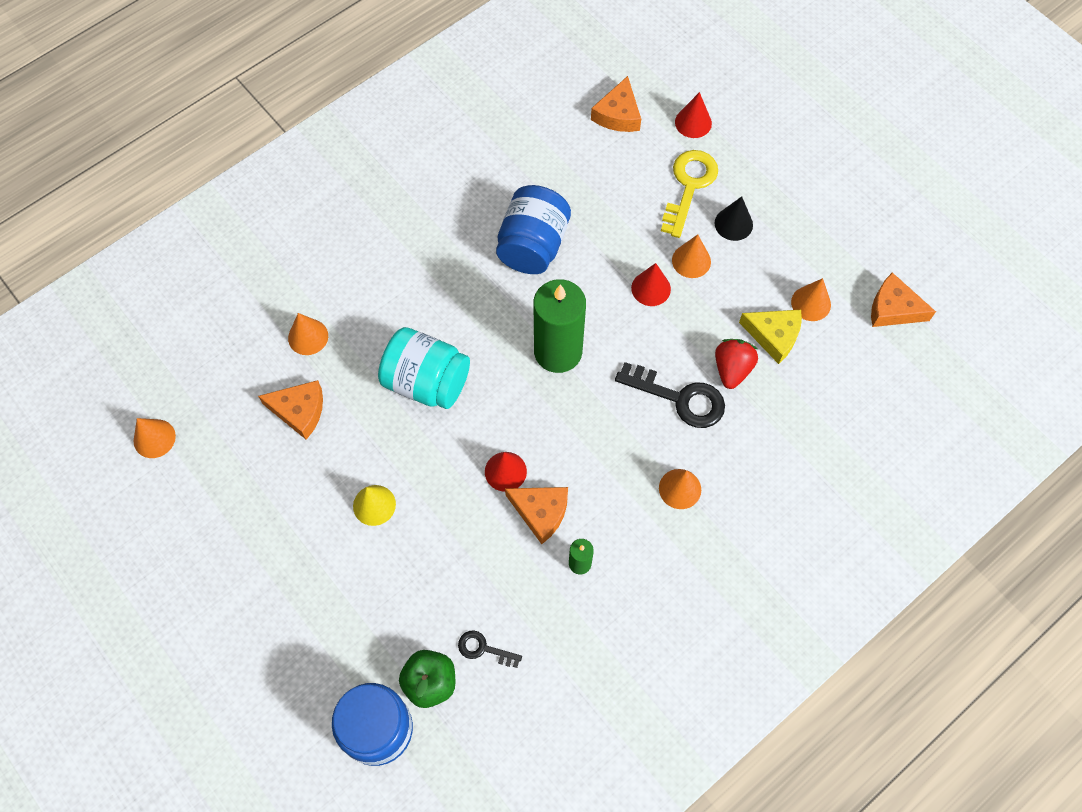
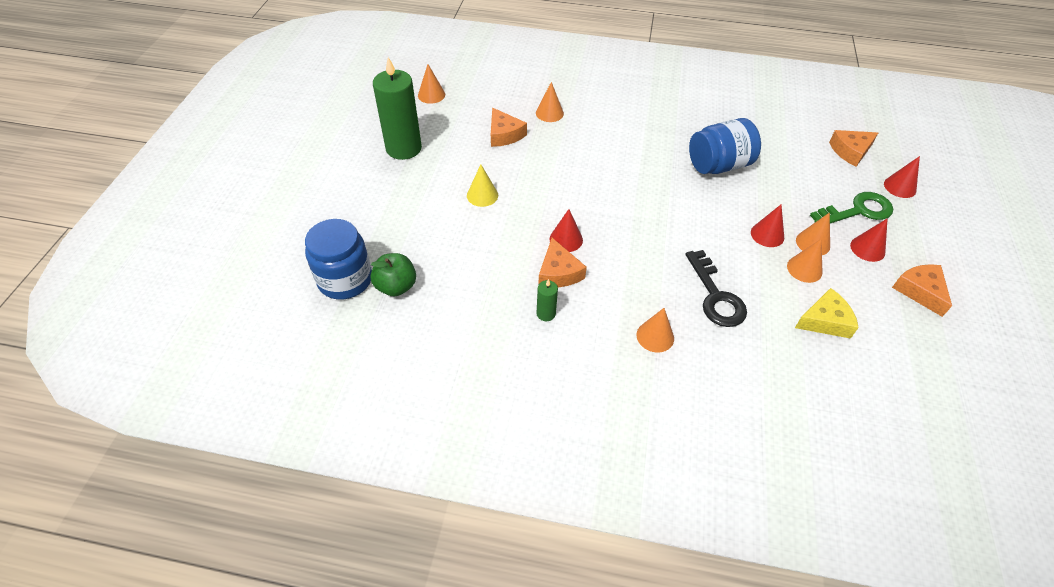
camera: 50 degrees right, 15 degrees down
turquoise jar [378,327,470,409] -> none
black key [458,631,522,668] -> none
green candle [533,279,586,373] -> green candle moved to [373,57,422,160]
yellow key [661,150,718,238] -> green key [810,192,893,224]
black cone [715,196,753,241] -> red cone [850,218,888,262]
red strawberry [715,339,758,389] -> none
yellow cheese [739,310,802,364] -> yellow cheese turned 90 degrees counterclockwise [795,288,859,339]
orange cone [791,278,831,321] -> orange cone moved to [787,239,823,283]
orange cheese [871,273,936,327] -> orange cheese moved to [892,264,952,317]

